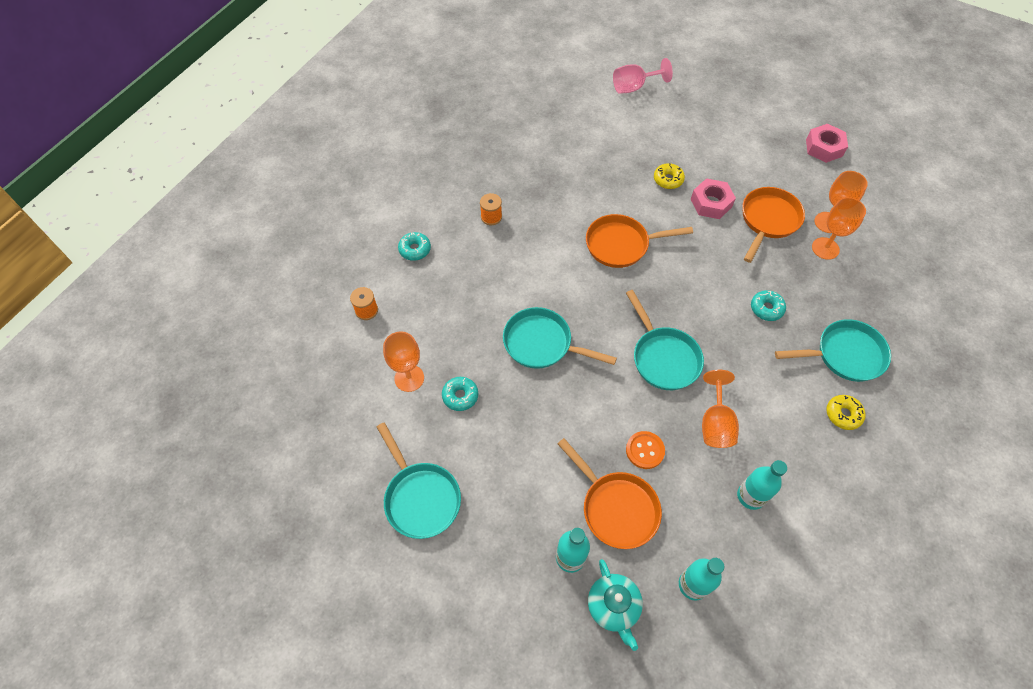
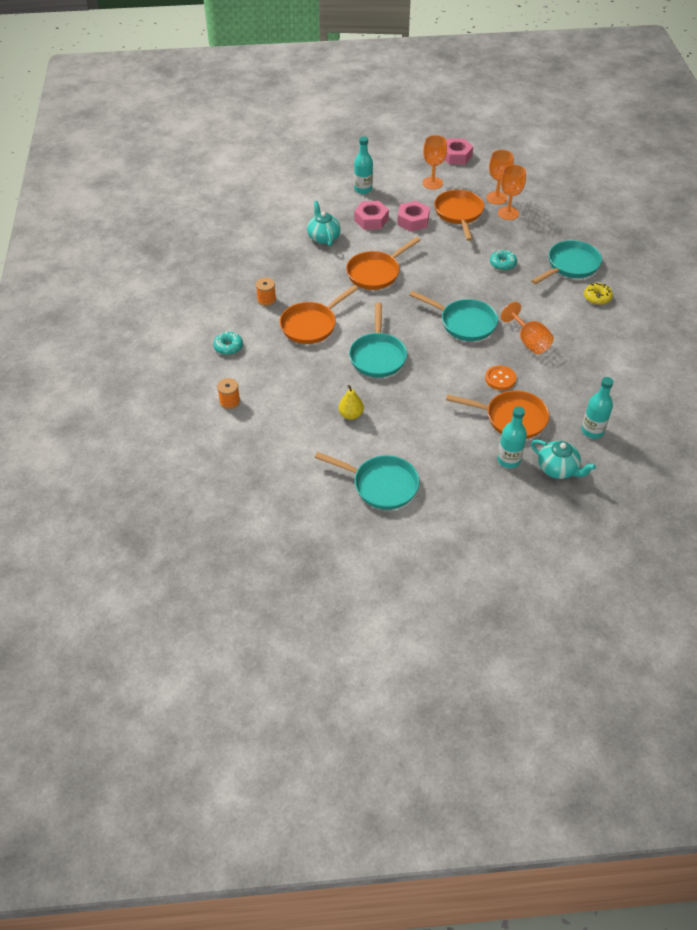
camera: 35 degrees left, 10 degrees down
orange goblet [383,331,424,392] -> orange goblet moved to [423,135,447,190]
turquoise donut [442,377,478,411] -> yellow pear [338,385,364,420]
turquoise pan [503,307,617,369] -> turquoise pan turned 75 degrees counterclockwise [349,303,407,378]
pink goblet [613,58,673,94] -> none
yellow donut [654,163,685,189] -> pink nut [354,201,389,230]
turquoise bottle [737,460,787,510] -> turquoise bottle moved to [354,136,373,194]
none -> orange pan [280,285,358,344]
none -> turquoise teapot [307,201,341,246]

